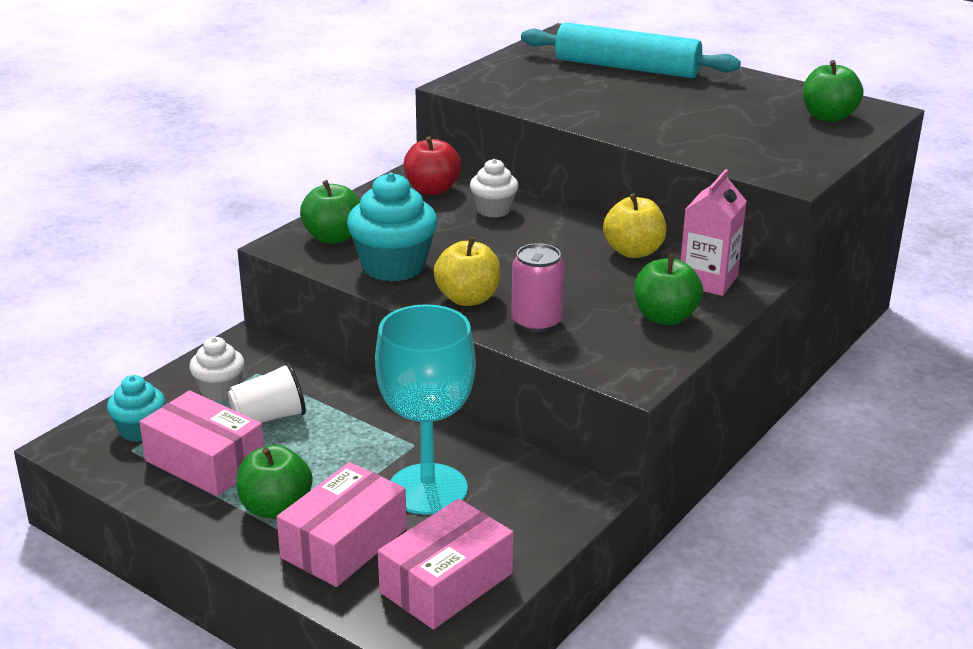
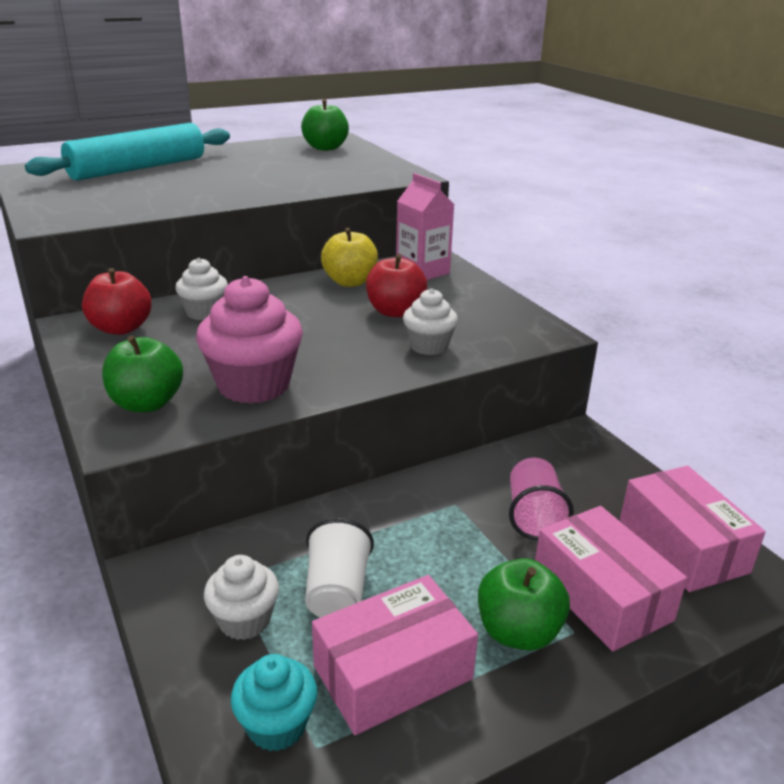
camera: 65 degrees left, 0 degrees up
turquoise cupcake [347,173,438,282] -> pink cupcake [196,276,303,404]
turquoise goblet [375,304,476,515] -> pink cup [509,458,574,540]
yellow apple [434,237,501,306] -> none
pink can [511,243,565,333] -> white cupcake [403,289,458,355]
green apple [634,254,703,325] -> none
none -> red apple [366,254,427,317]

